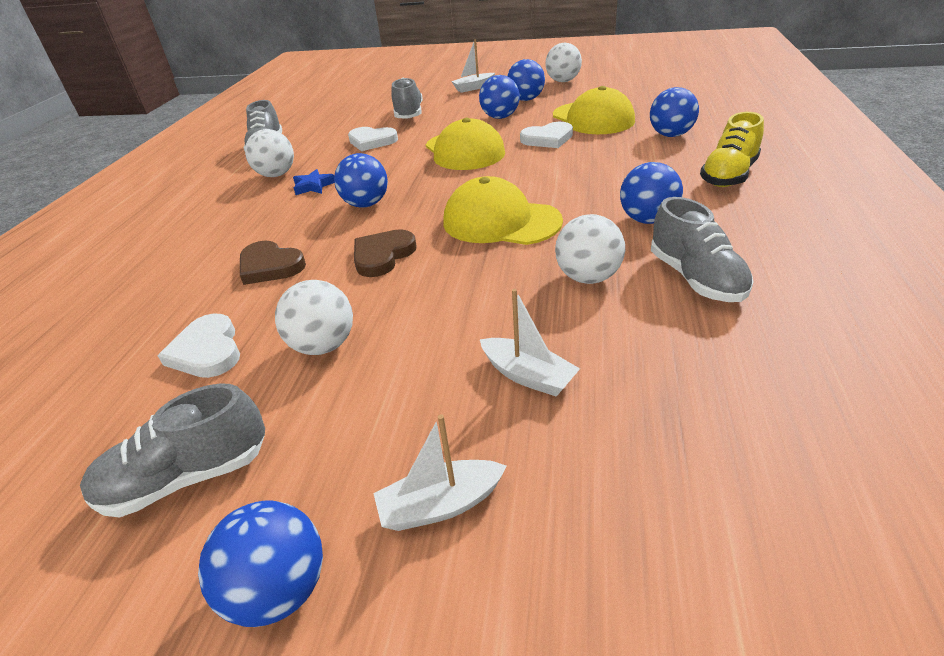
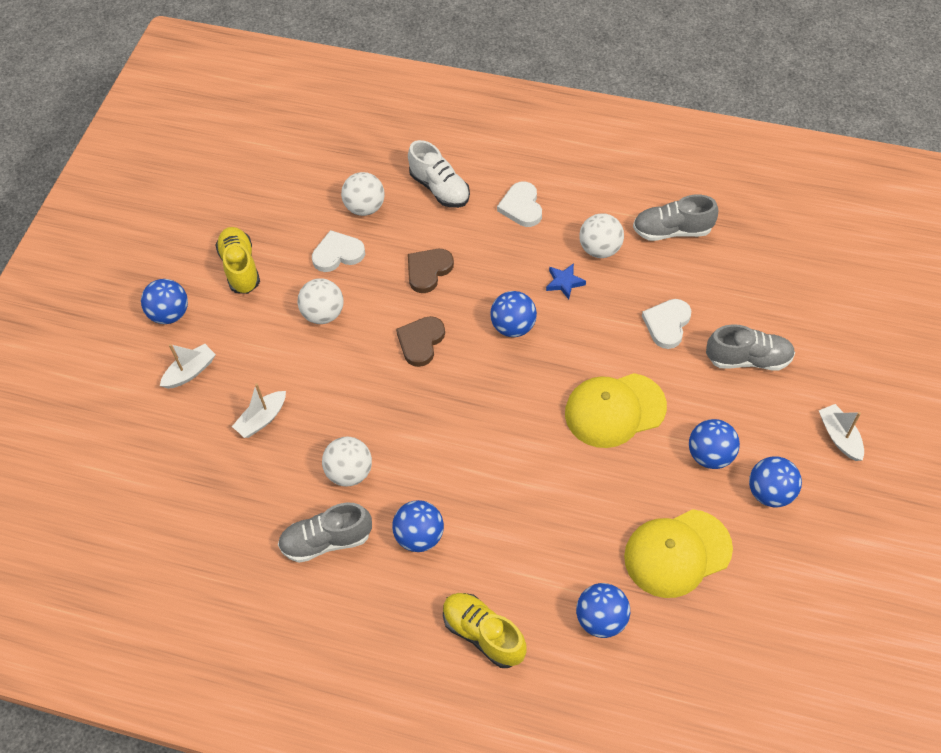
camera: 95 degrees right, 20 degrees up
grey shoe [80,383,265,518] -> yellow shoe [215,227,260,294]
brown heart [354,229,417,277] -> brown heart turned 105 degrees counterclockwise [396,316,445,367]
white boat [373,414,507,531] -> white boat turned 60 degrees clockwise [160,344,216,389]
yellow cap [443,176,563,245] -> none
white heart [520,122,573,148] -> white heart moved to [497,182,542,227]
white ball [545,43,582,82] -> white ball moved to [341,172,385,216]
none -> white shoe [408,140,470,208]

